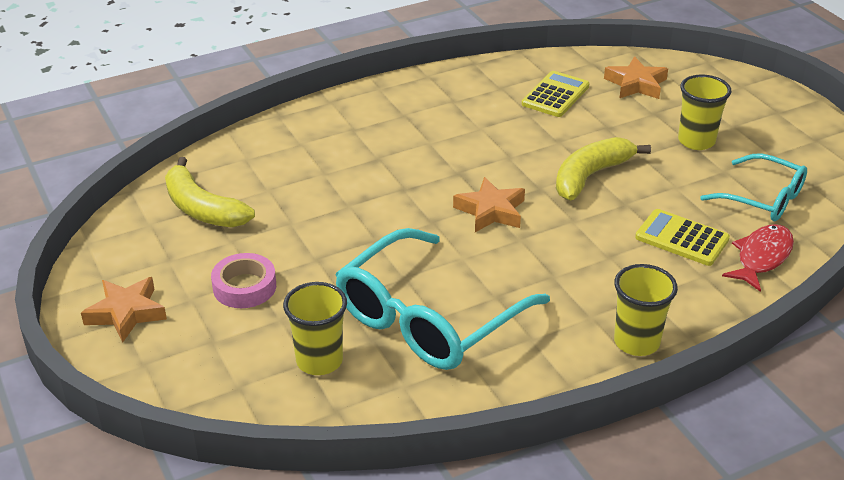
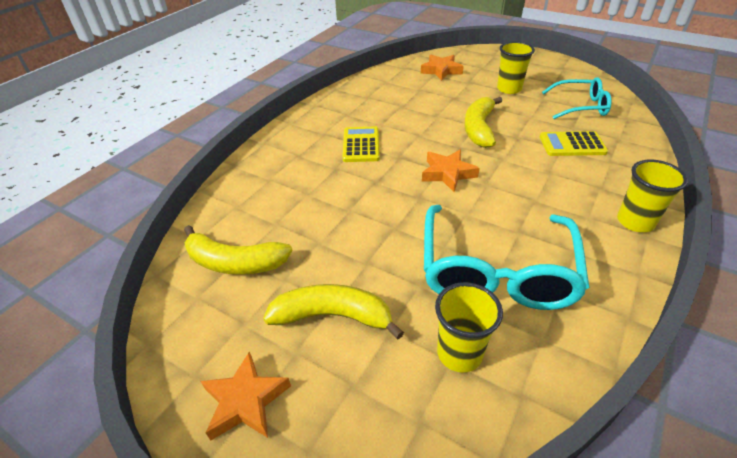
camera: 30 degrees left, 5 degrees up
pink tape [211,253,276,308] -> yellow banana [263,284,404,339]
yellow calculator [522,71,590,117] -> yellow calculator moved to [343,127,380,162]
red fish [722,224,794,292] -> none

